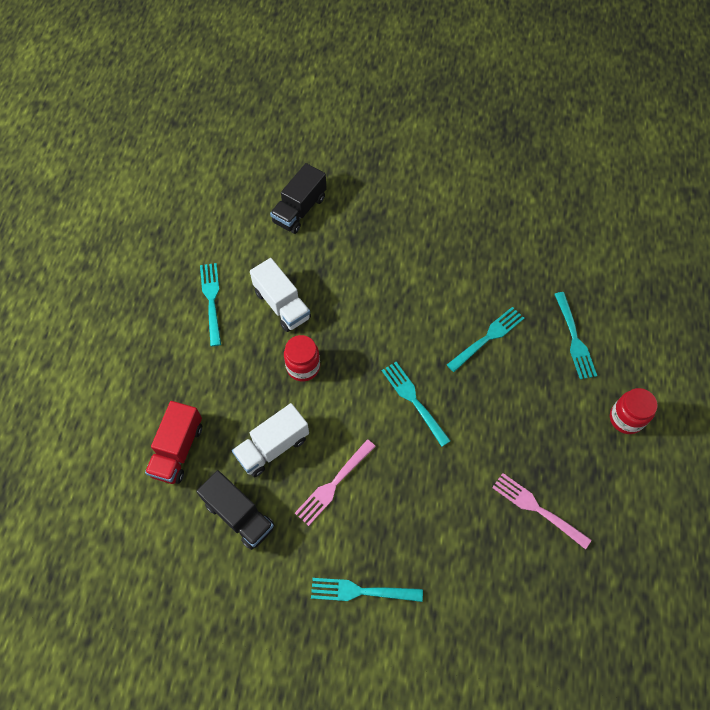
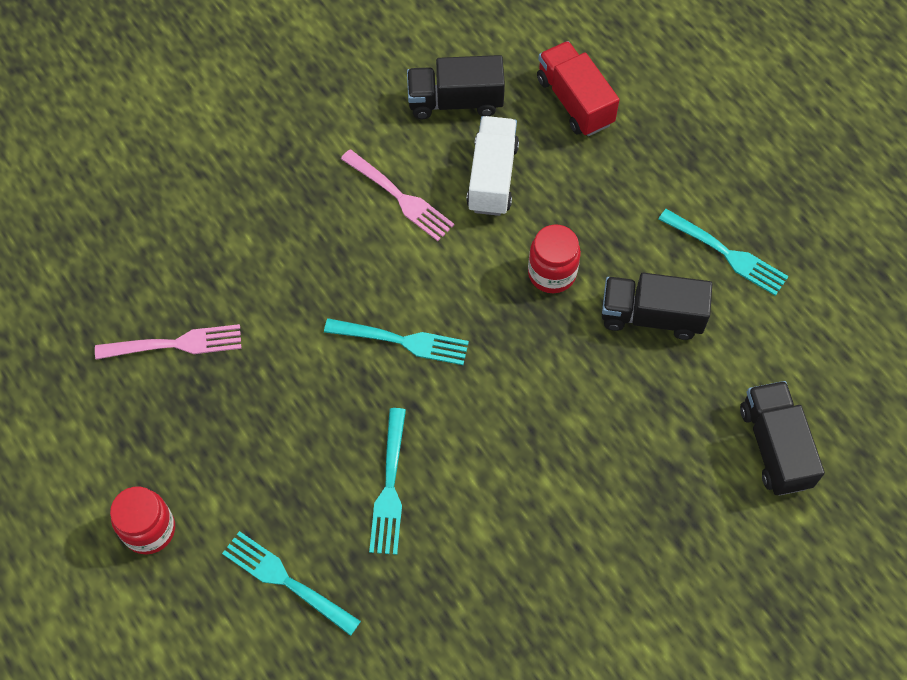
camera: 135 degrees right, 0 degrees up
white truck [250,258,311,332] -> black truck [602,273,712,340]
pink fork [295,439,376,526] -> pink fork turned 135 degrees clockwise [341,149,455,241]
turquoise fork [311,578,423,602] -> none

